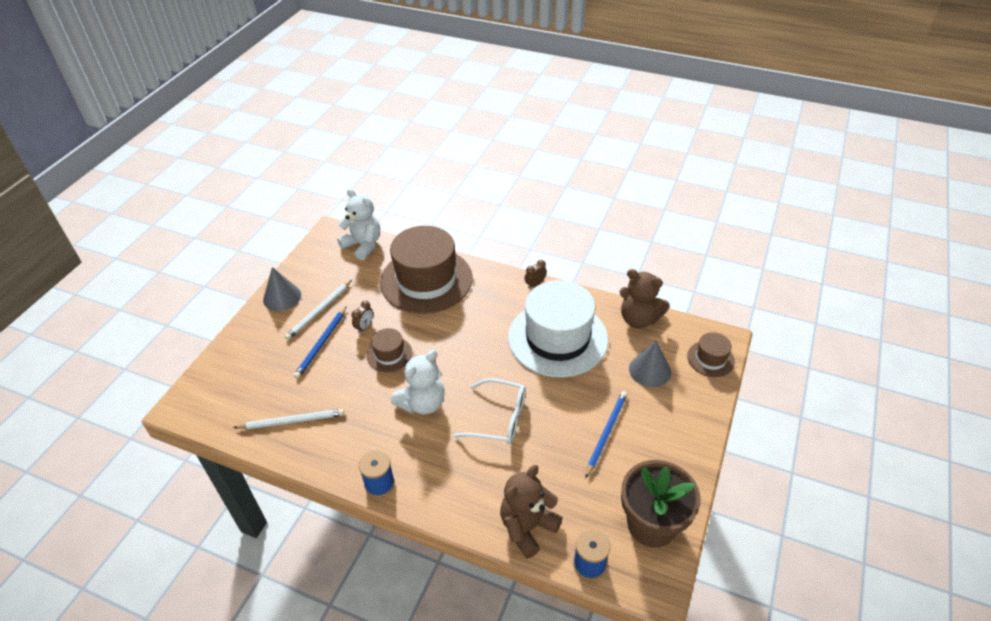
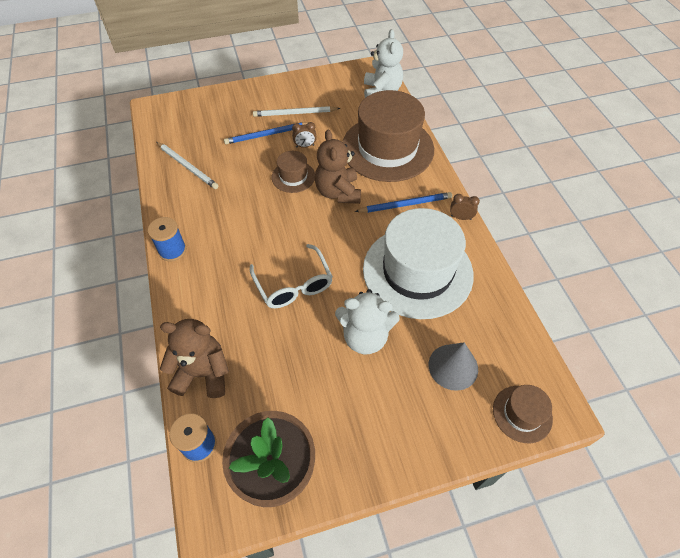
camera: 50 degrees right, 10 degrees up
grey cone [263,267,301,311] -> none
white teddy bear [391,350,445,415] -> white teddy bear moved to [335,289,400,354]
blue pencil [585,391,627,478] -> blue pencil moved to [355,192,452,213]
brown teddy bear [620,269,670,328] -> brown teddy bear moved to [315,129,361,204]

